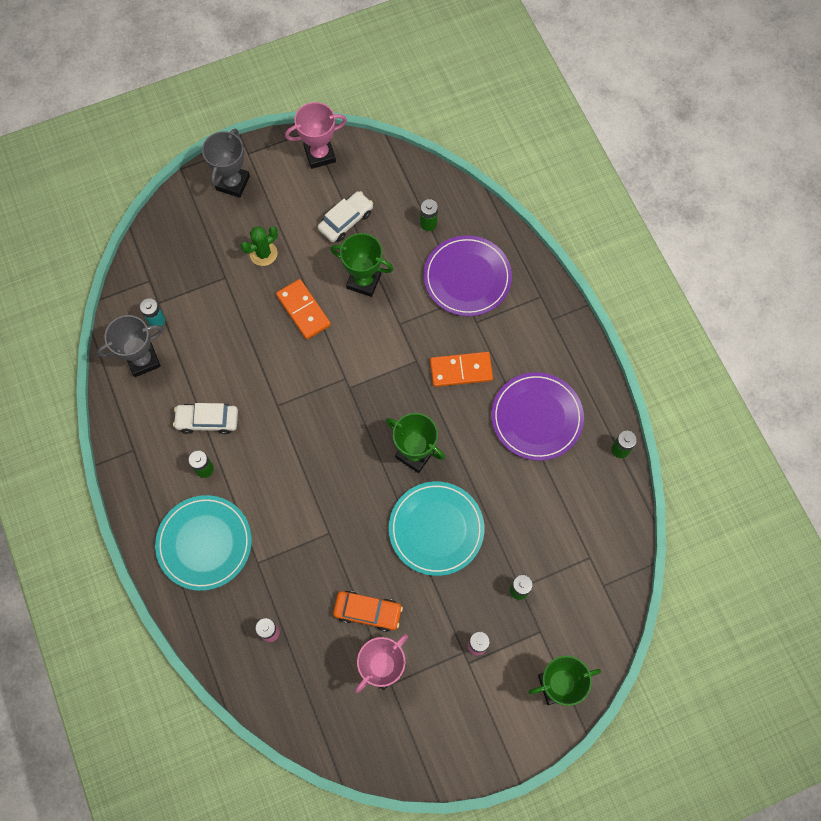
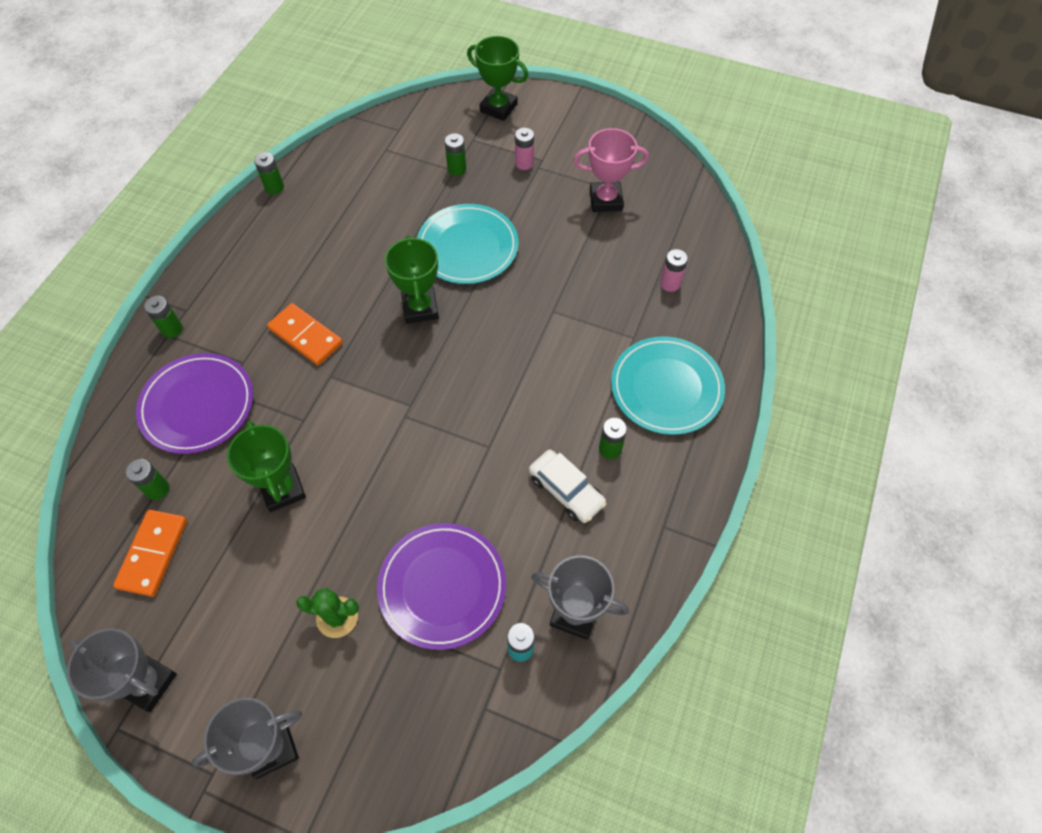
camera: 135 degrees left, 10 degrees down
orange domino [276,279,331,339] -> orange domino moved to [113,510,187,597]
pink trophy [285,102,347,169] -> grey trophy [67,628,177,712]
white car [318,191,373,242] -> none
orange car [333,591,403,632] -> none
purple plate [491,372,584,461] -> purple plate moved to [377,523,506,650]
none -> green battery [144,296,183,338]

